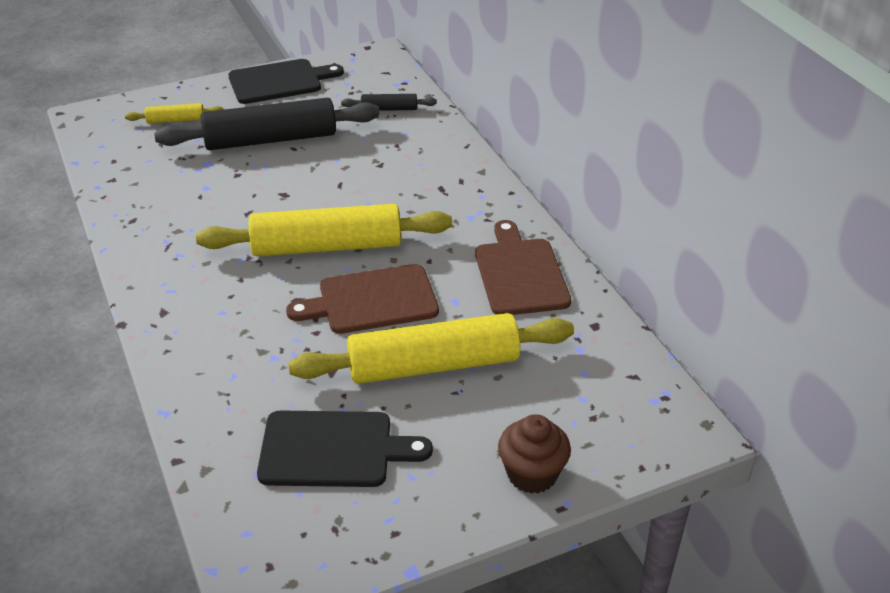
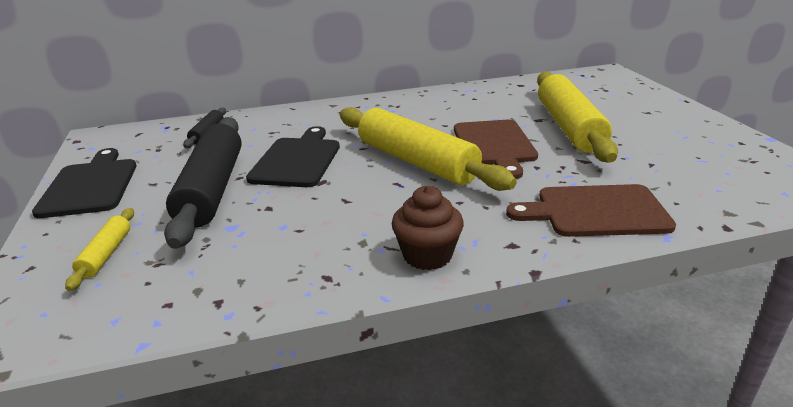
camera: 80 degrees left, 10 degrees down
yellow rolling pin [196,204,452,256] -> yellow rolling pin turned 45 degrees counterclockwise [340,107,517,191]
black cutting board [257,411,433,487] -> black cutting board moved to [246,126,340,187]
brown cutting board [475,220,571,315] -> brown cutting board moved to [506,184,676,237]
brown cupcake [498,414,571,494] -> brown cupcake moved to [392,186,464,270]

